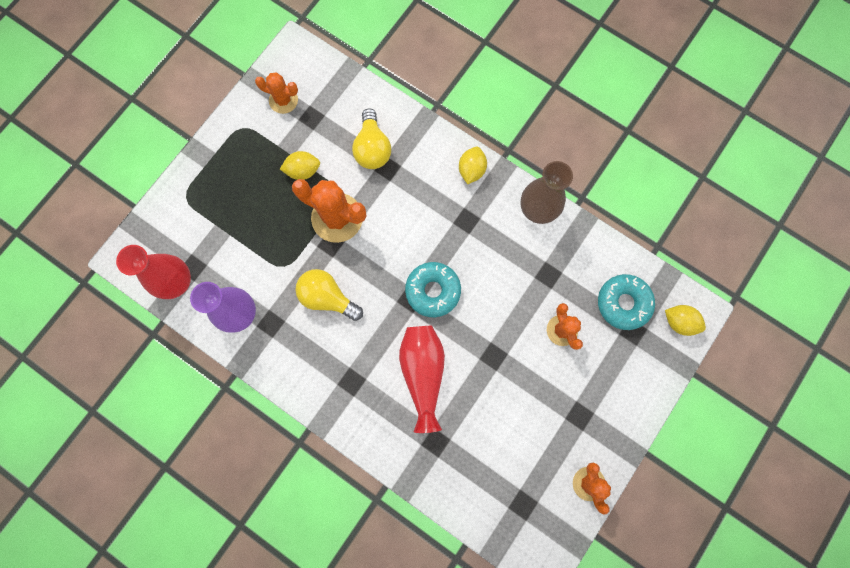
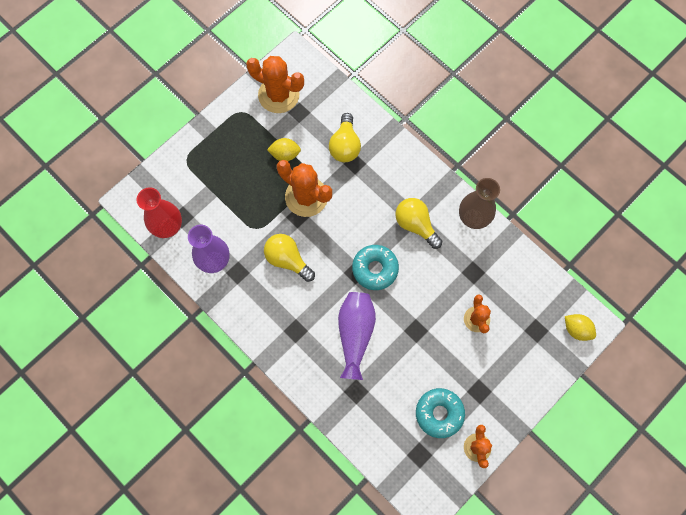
camera: 10 degrees right, 5 degrees down
orange cactus [255,72,298,114] -> orange cactus [246,56,304,113], size x1.70
red vase [399,325,445,433] -> purple vase [338,292,376,380]
yellow lemon [459,147,487,184] -> none
turquoise donut [598,274,655,330] -> turquoise donut moved to [416,388,465,438]
none -> yellow light bulb [395,198,442,249]

